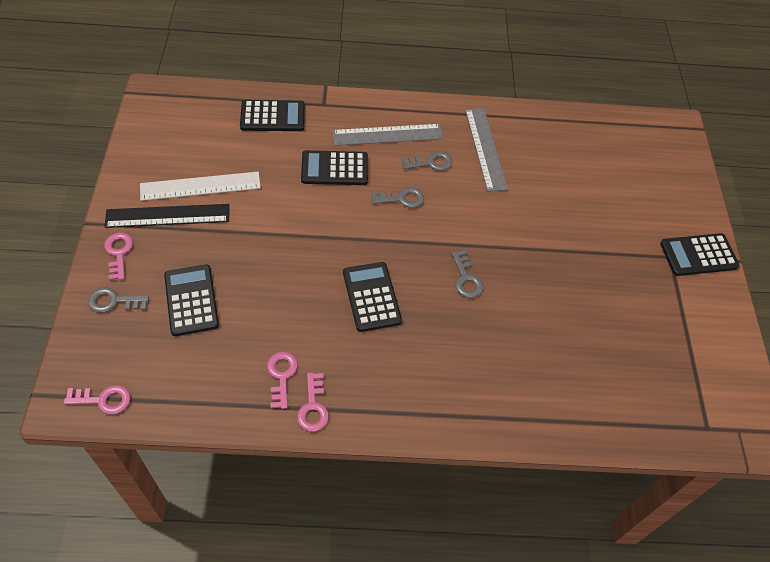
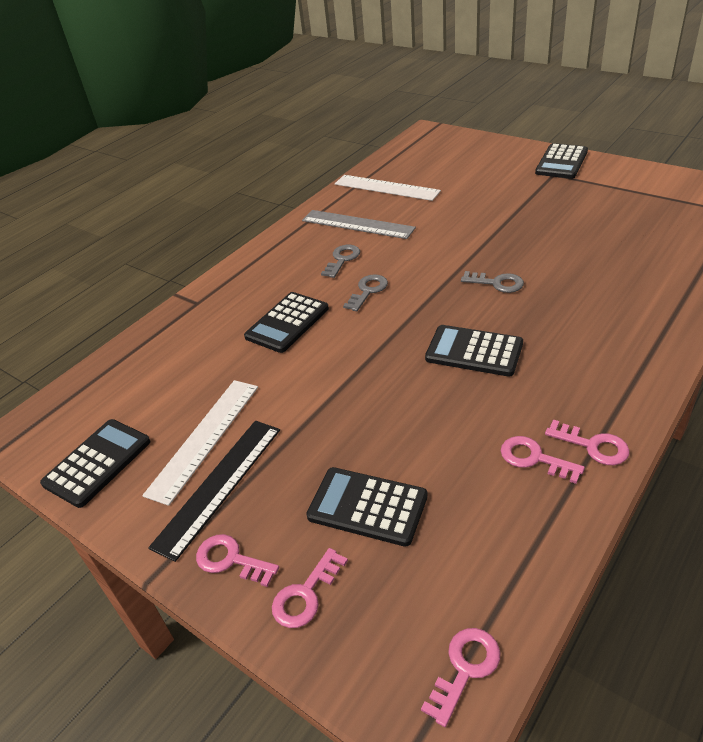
camera: 45 degrees left, 15 degrees down
grey key [88,287,149,312] -> pink key [272,548,348,628]
black calculator [240,100,305,131] -> black calculator moved to [40,419,151,508]
grey ruler [332,124,443,146] -> none
none -> white ruler [335,175,441,201]

